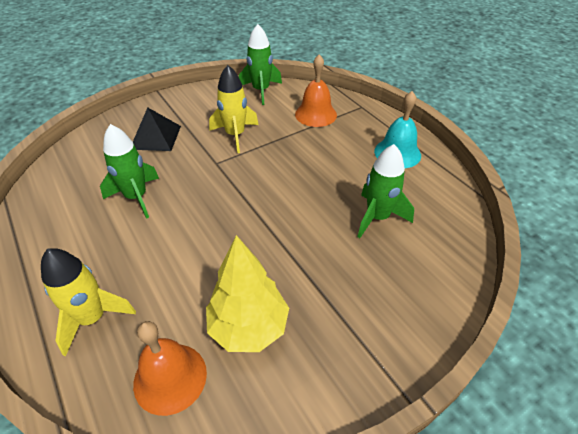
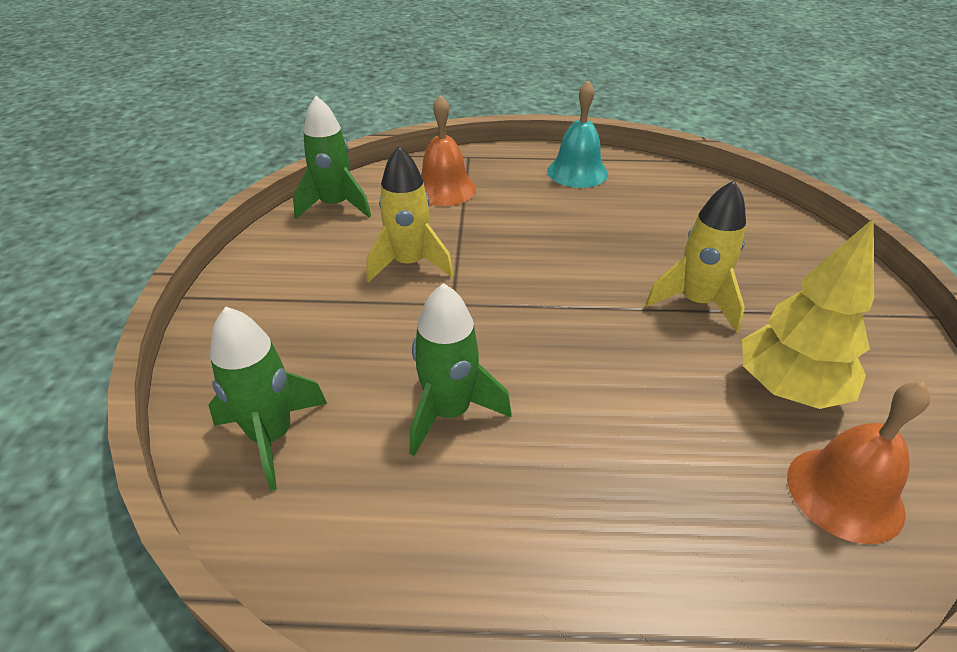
camera: 55 degrees left, 5 degrees down
yellow rocket [41,248,136,356] -> yellow rocket moved to [645,180,746,333]
black pyramid [133,108,181,151] -> none
green rocket [357,144,414,238] -> green rocket moved to [208,307,327,491]

